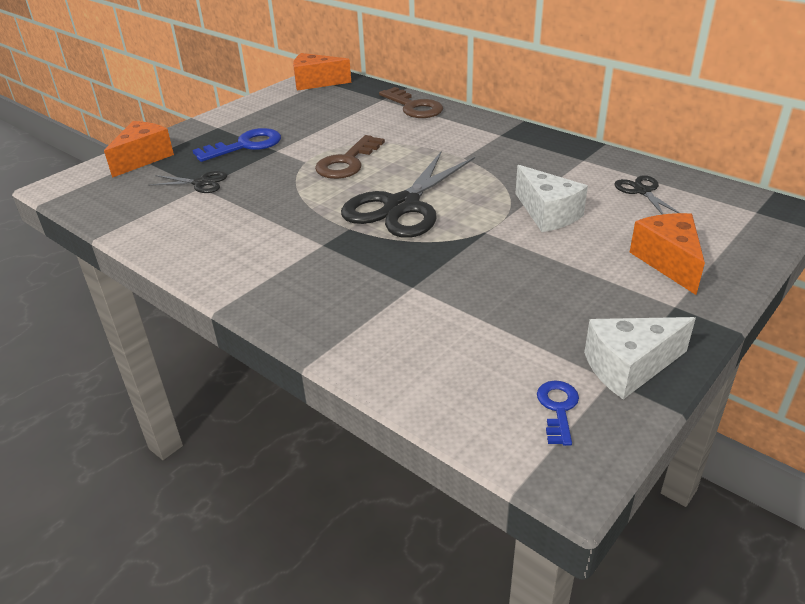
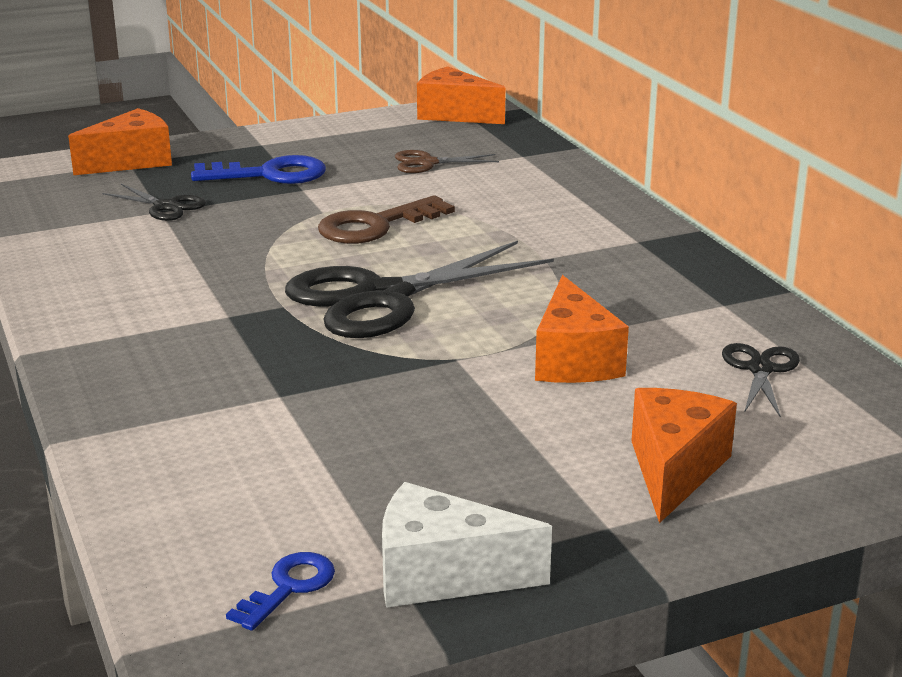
camera: 25 degrees right, 10 degrees down
brown key [379,87,443,118] -> none
white cheese [515,165,588,232] -> orange cheese [535,275,629,383]
none -> brown scissors [395,150,499,173]

